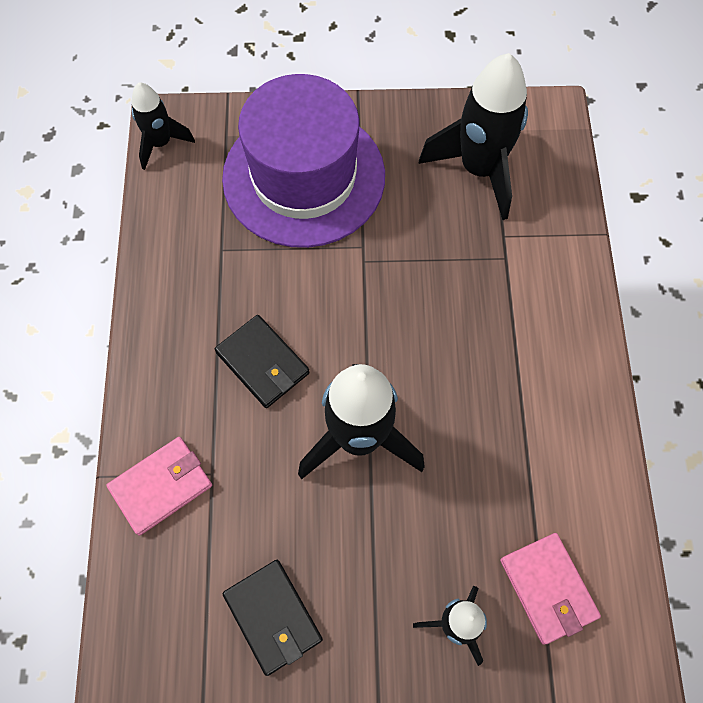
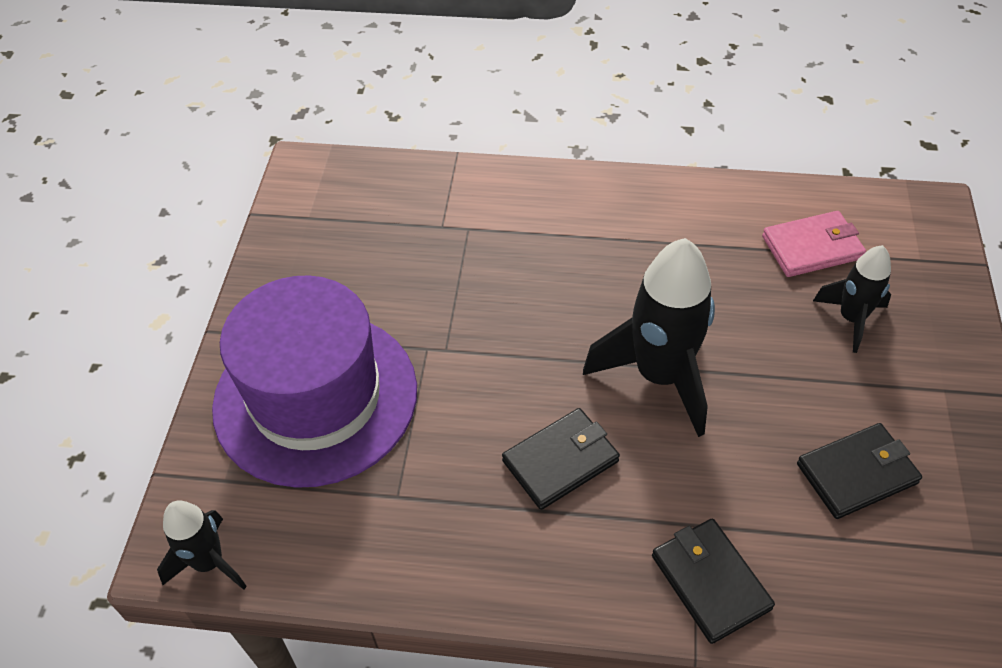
camera: 80 degrees left, 15 degrees down
pink wallet [106,437,212,536] -> black wallet [652,519,775,644]
black rocket [418,53,528,220] -> none

